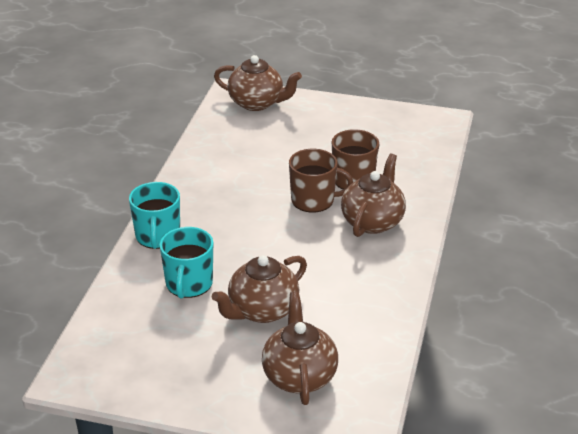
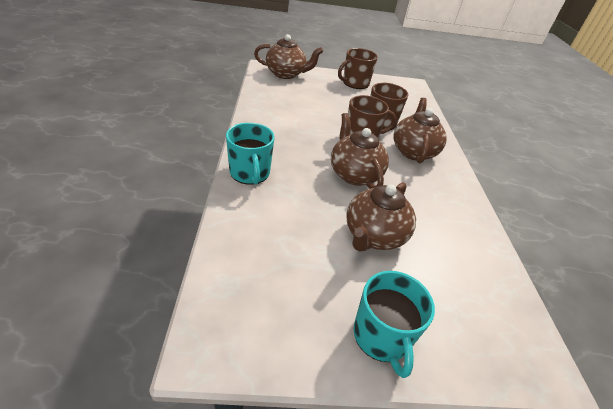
camera: 20 degrees left, 5 degrees up
turquoise mug [159,227,213,298] -> turquoise mug moved to [353,271,435,378]
brown teapot [262,292,338,405] -> brown teapot moved to [331,113,389,189]
none -> brown mug [338,48,378,89]

